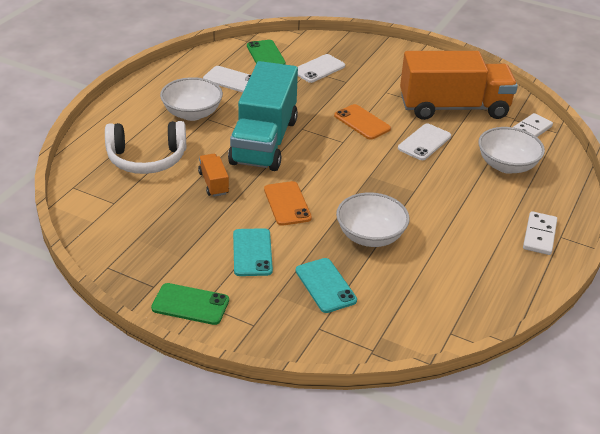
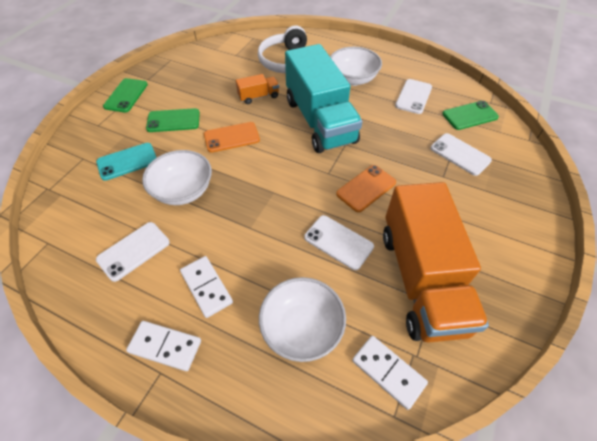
camera: 90 degrees right, 15 degrees up
turquoise truck [228,61,298,171] -> turquoise truck turned 120 degrees counterclockwise [285,44,363,153]
turquoise phone [233,228,273,276] -> green phone [146,108,200,132]
none -> white phone [96,222,170,282]
none -> white domino [180,256,233,318]

